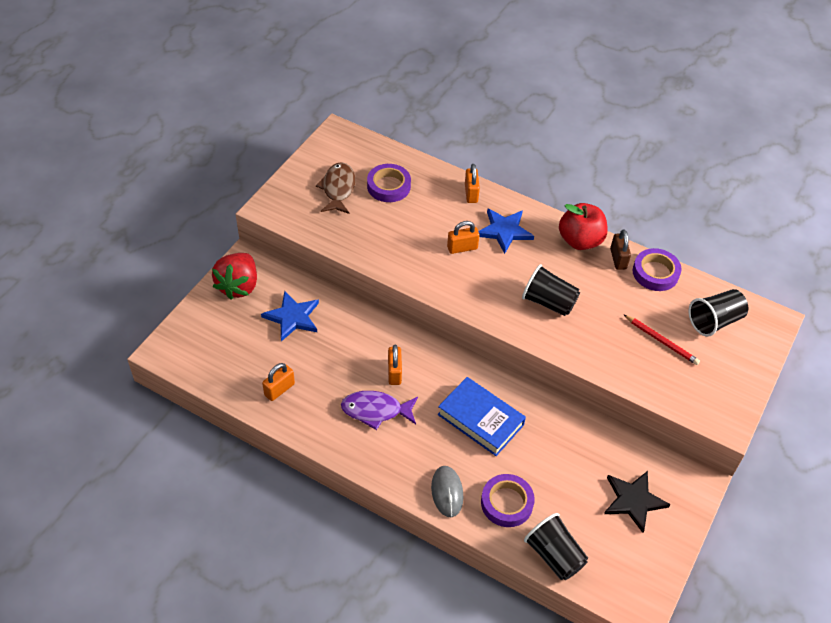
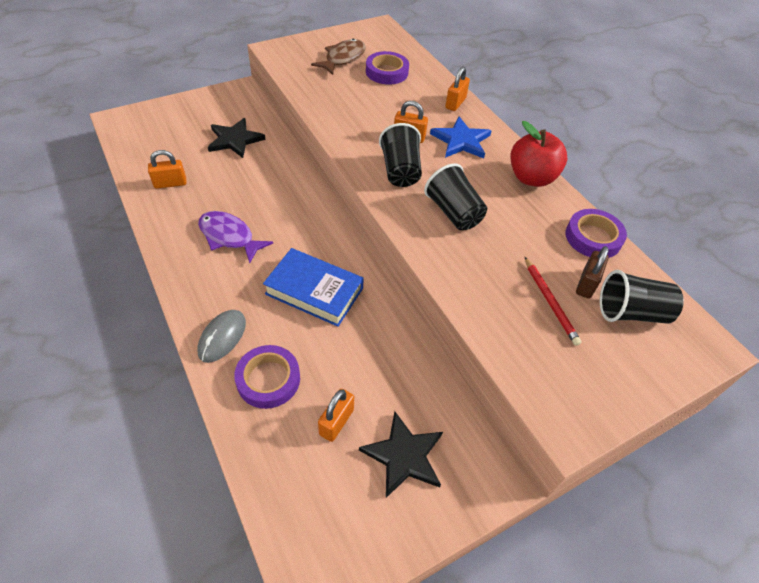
camera: 30 degrees right, 0 degrees up
red strawberry [212,253,257,299] -> none
blue star [261,291,319,341] -> black star [208,118,266,158]
orange padlock [388,344,402,385] -> orange padlock moved to [318,389,354,442]
blue book [437,377,526,456] -> blue book turned 45 degrees counterclockwise [263,248,364,327]
black cup [524,513,588,580] -> black cup moved to [379,123,422,187]
brown padlock [610,230,631,270] -> brown padlock moved to [576,246,609,299]

